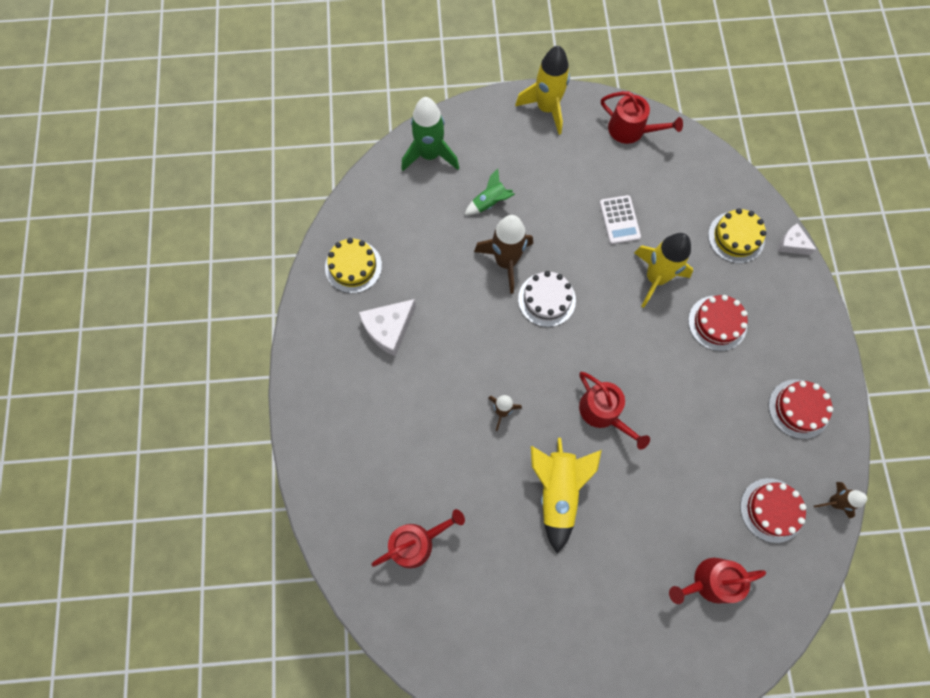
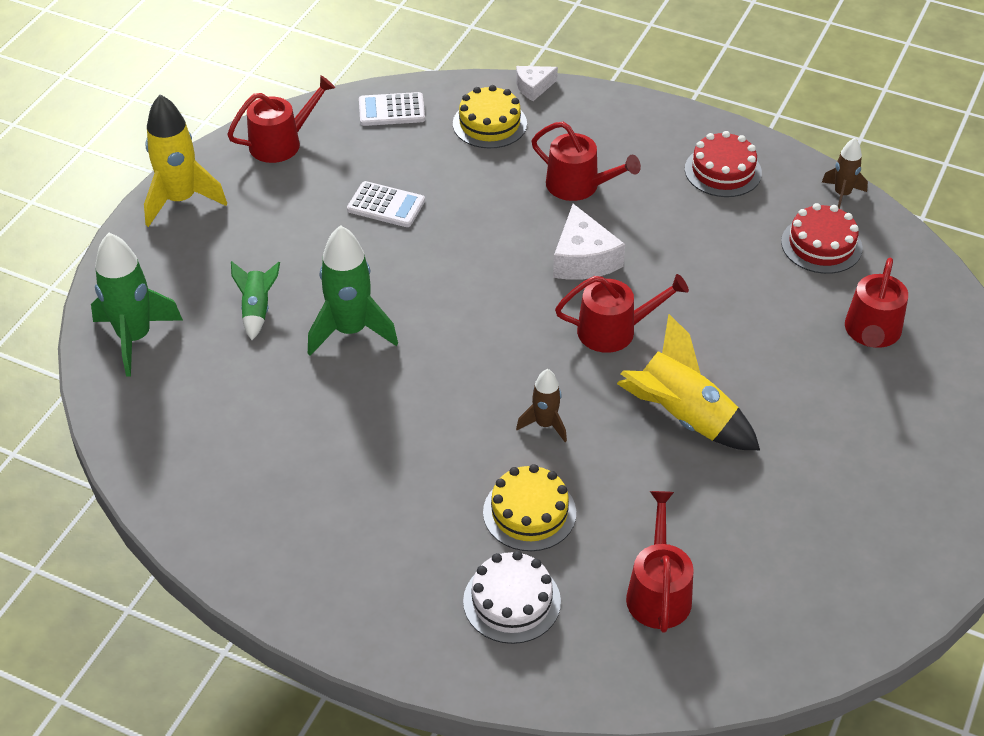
camera: 60 degrees left, 25 degrees down
yellow cake [325,238,382,293] -> yellow cake moved to [483,464,576,551]
white cheese [359,299,416,357] -> white cheese moved to [553,204,625,280]
brown rocket [474,215,533,294] -> green rocket [308,225,398,356]
white cake [518,271,576,327] -> white cake moved to [463,551,561,644]
yellow rocket [634,233,693,308] -> none
red cake [688,295,748,351] -> red watering can [531,122,641,201]
none -> white calculator [359,92,425,126]

